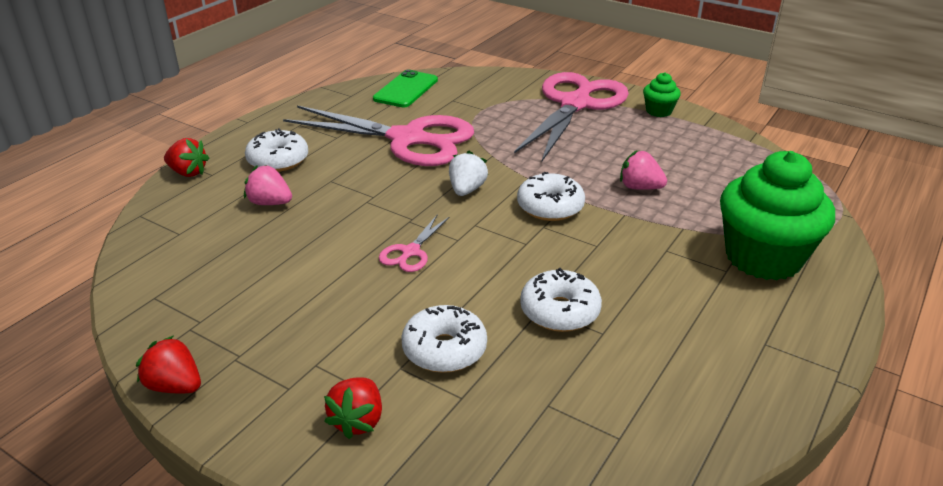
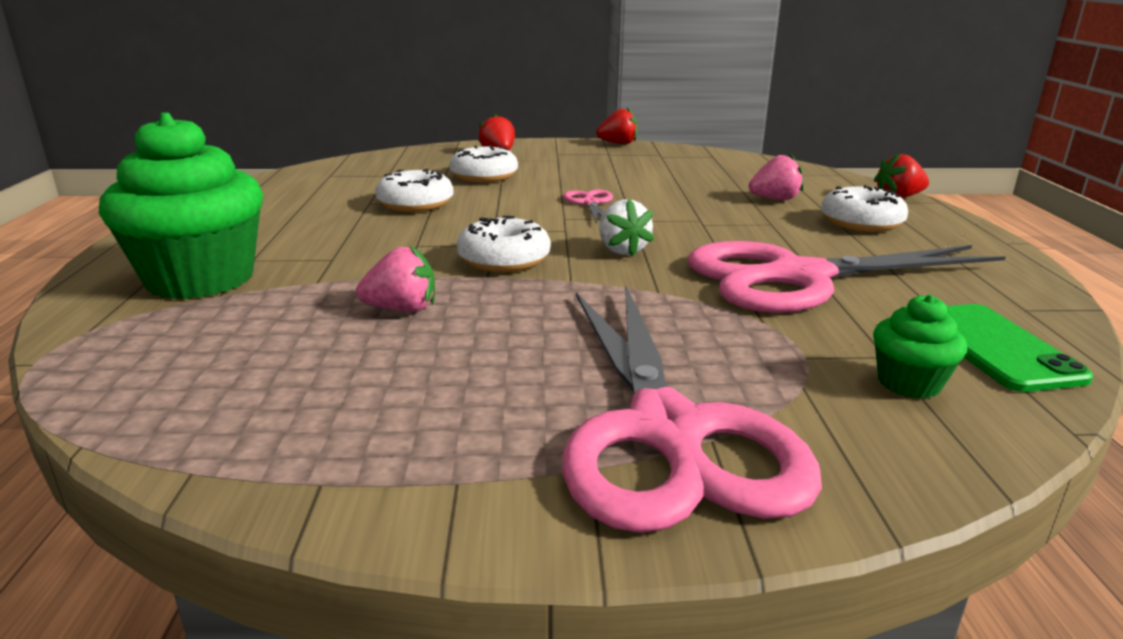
camera: 145 degrees right, 10 degrees down
green cupcake [643,72,681,117] -> green cupcake moved to [873,294,967,399]

